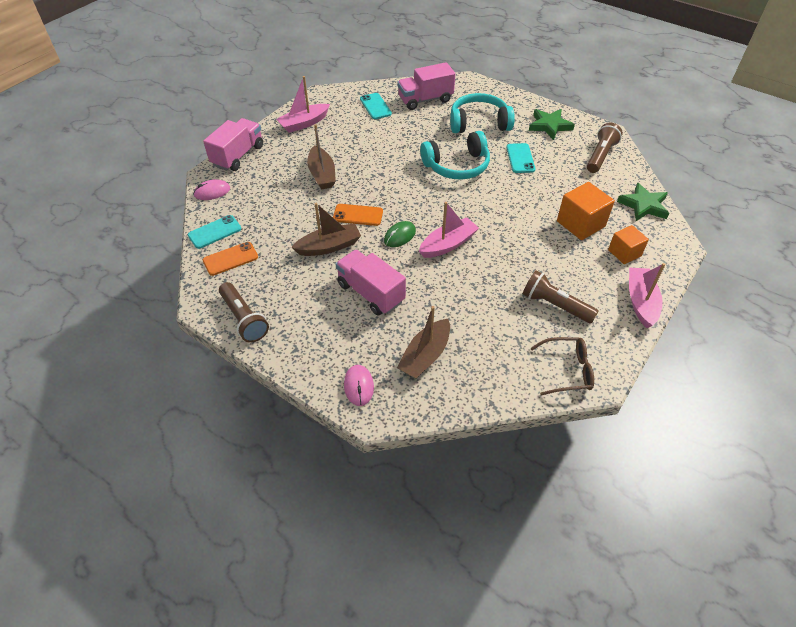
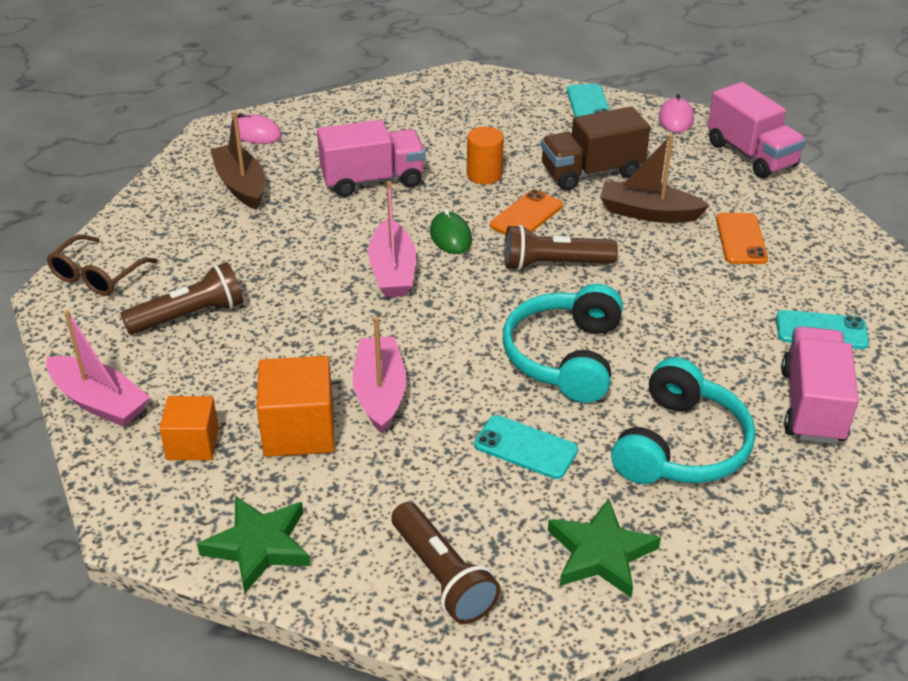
camera: 120 degrees right, 10 degrees down
orange phone [203,242,258,276] -> orange phone moved to [716,213,768,264]
brown flashlight [219,282,269,343] -> brown flashlight moved to [504,225,618,271]
pink boat [276,76,330,133] -> pink boat moved to [352,317,406,434]
brown boat [291,203,361,256] -> orange cylinder [467,127,504,184]
none -> brown truck [541,106,650,191]

